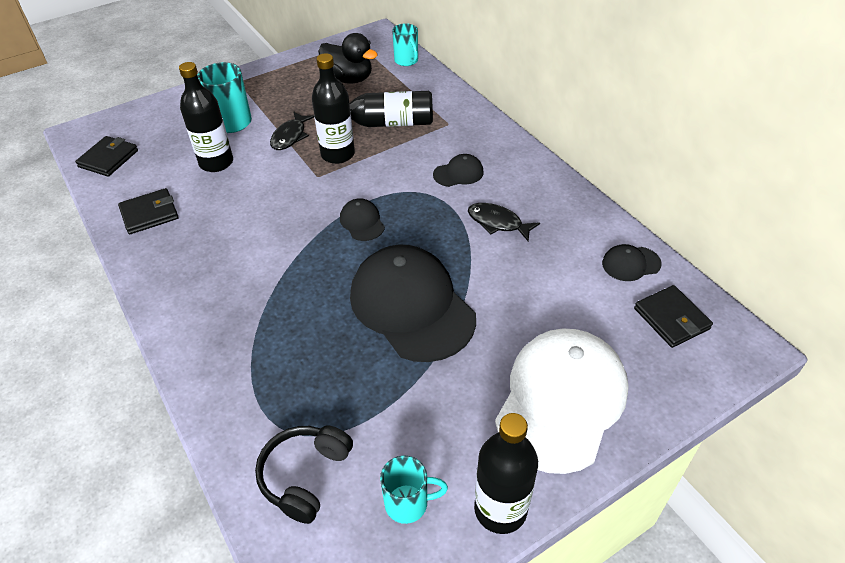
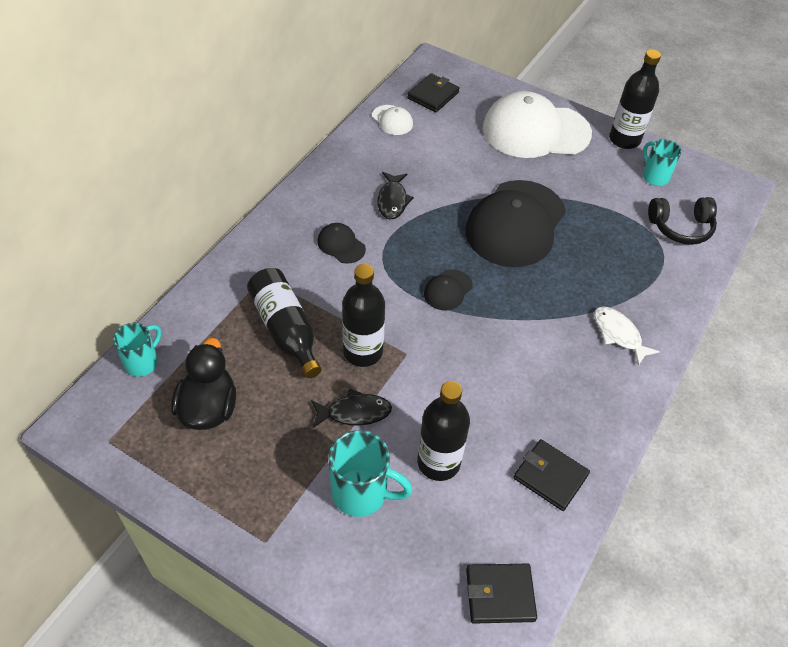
camera: 120 degrees left, 5 degrees up
black cap [602,244,662,281] -> white cap [372,105,413,135]
none -> white fish [594,307,660,366]

